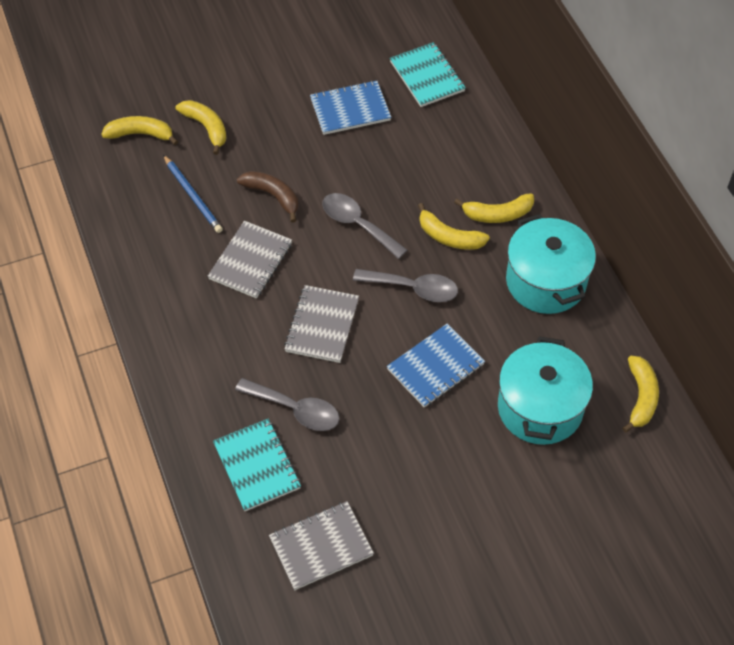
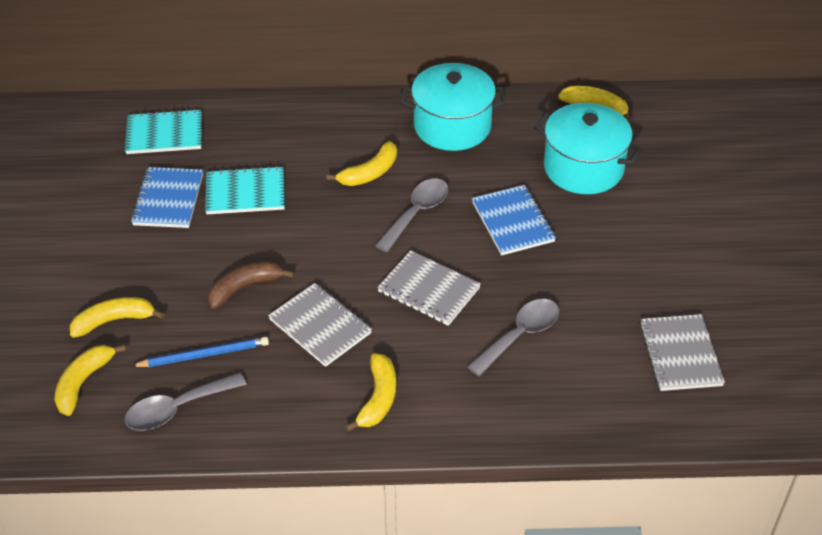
camera: 70 degrees left, 10 degrees down
turquoise notebook [213,419,301,511] -> turquoise notebook moved to [205,166,285,214]
grey spoon [322,193,407,259] -> grey spoon moved to [124,373,247,431]
yellow banana [454,193,534,223] -> yellow banana moved to [345,353,396,432]

